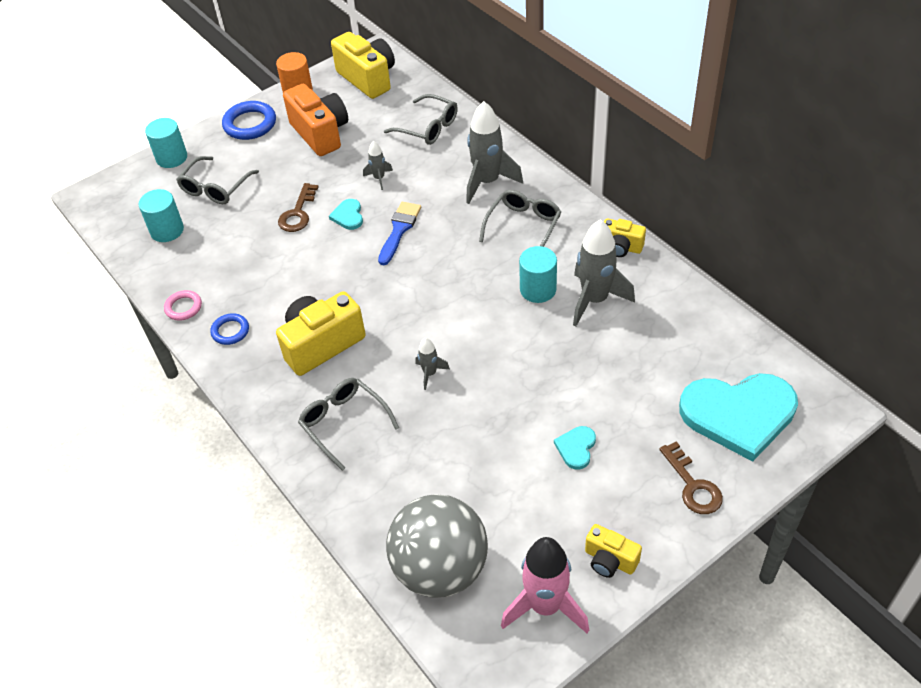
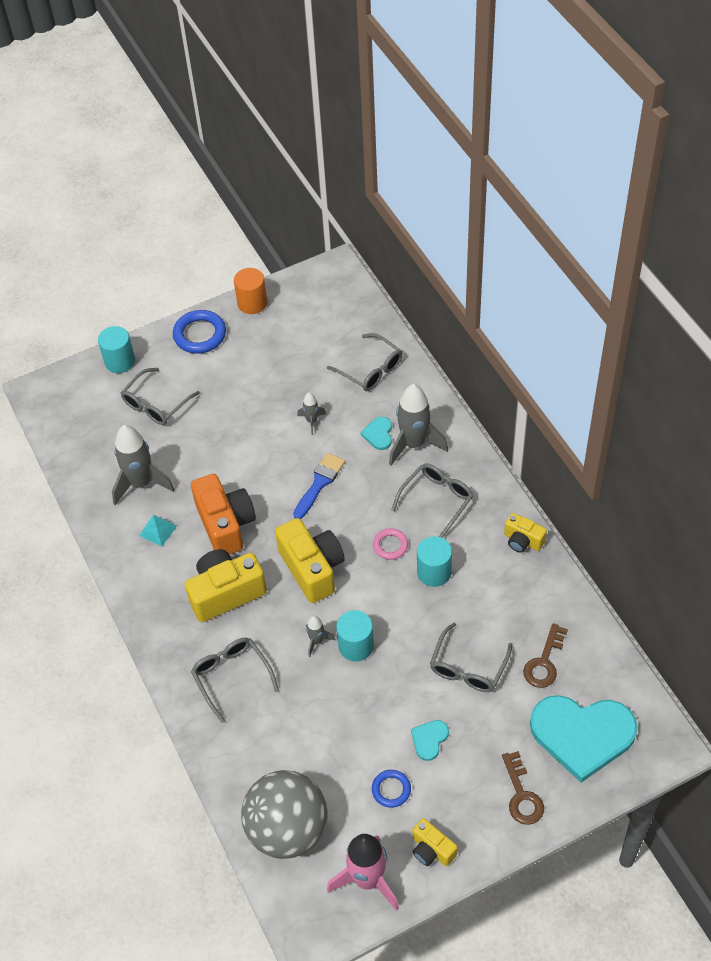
camera: 10 degrees right, 5 degrees up
turquoise cylinder [139,189,184,242] -> turquoise cylinder moved to [336,610,374,662]
pink ring [164,290,202,321] -> pink ring moved to [373,528,408,560]
blue ring [210,313,249,345] -> blue ring moved to [372,770,411,808]
brown key [278,183,318,232] -> brown key moved to [523,623,568,688]
orange camera [283,84,348,156] -> orange camera moved to [191,474,256,555]
turquoise heart [329,199,363,230] -> turquoise heart moved to [360,417,392,450]
yellow camera [331,32,395,99] -> yellow camera moved to [275,518,345,603]
grey rocket [573,220,635,326] -> grey rocket moved to [112,425,175,505]
none -> turquoise pyramid [139,515,177,547]
none -> grey glasses [430,623,512,692]

